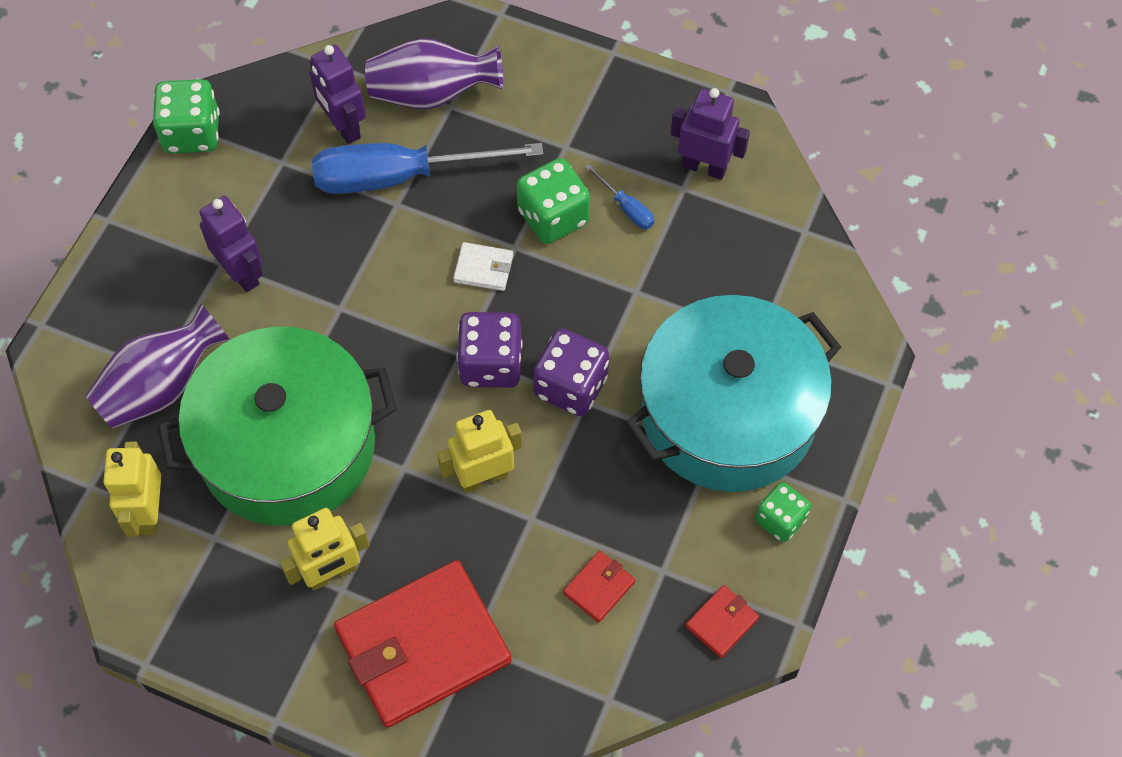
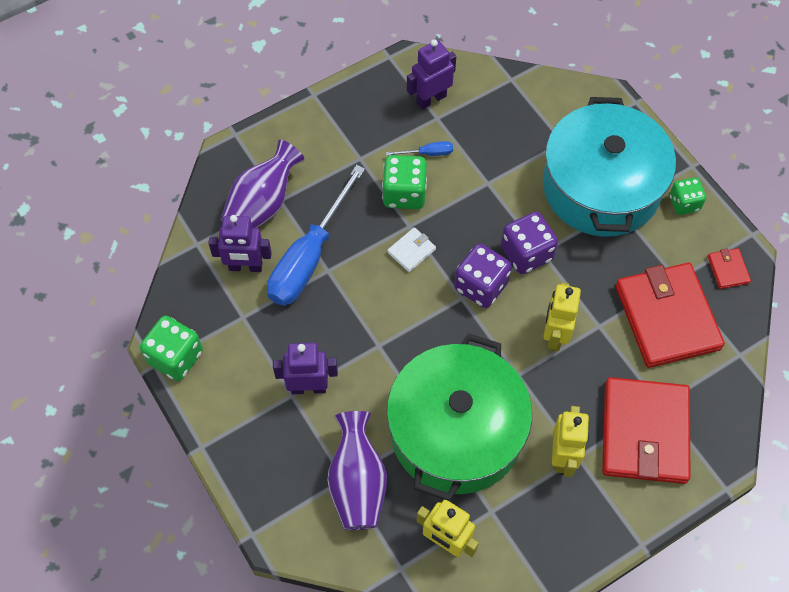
camera: 55 degrees left, 0 degrees up
red wallet [563,551,635,623] -> red wallet [615,263,725,368], size x2.42

